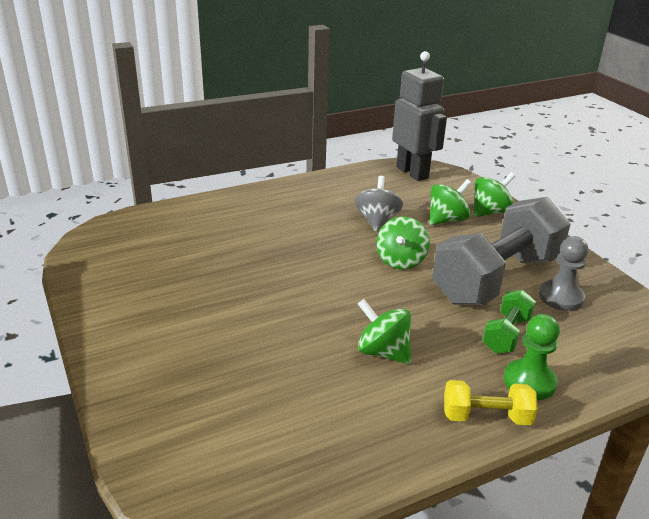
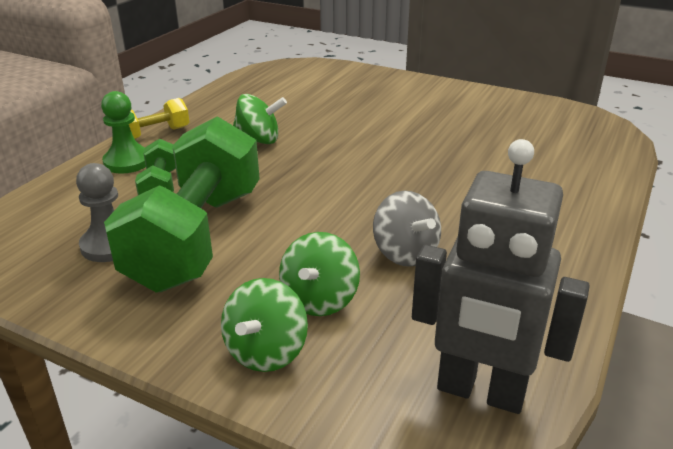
camera: 145 degrees right, 0 degrees up
green spinning top [376,216,430,269] -> none
grey dumbbell [432,197,571,305] -> green dumbbell [104,116,260,292]

